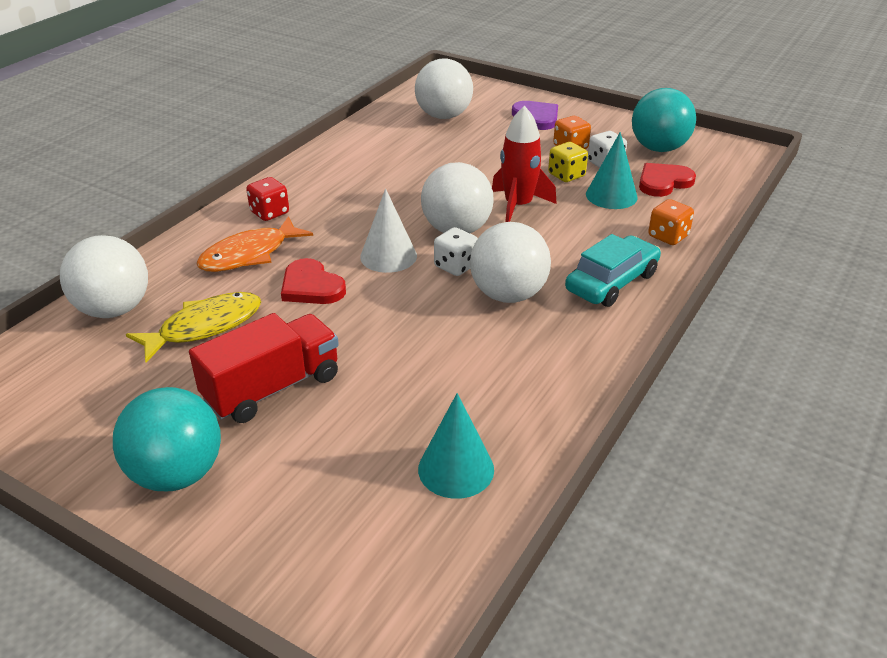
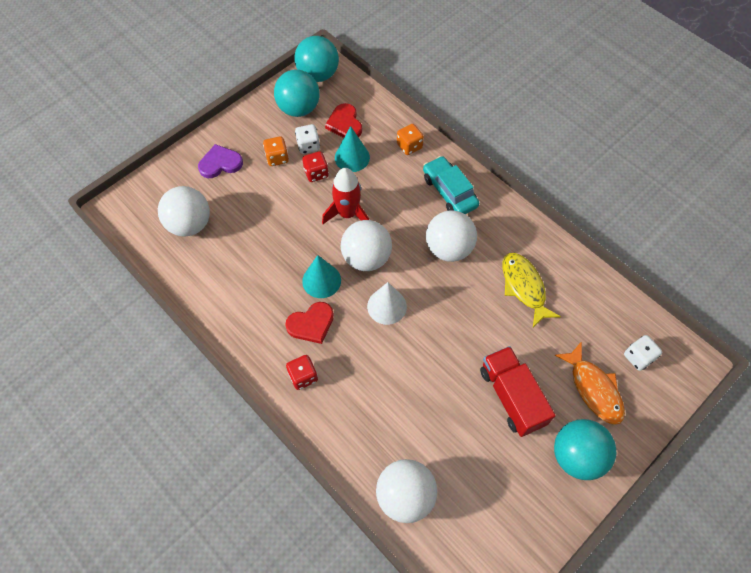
camera: 75 degrees left, 25 degrees up
yellow fish [126,292,261,362] -> yellow fish moved to [503,253,561,327]
orange fish [196,216,313,272] -> orange fish moved to [554,341,625,425]
red heart [281,258,346,304] -> red heart moved to [285,302,334,344]
turquoise cone [418,393,494,499] -> turquoise cone moved to [302,255,341,298]
white dice [434,227,478,276] -> white dice moved to [624,335,662,371]
yellow dice [548,142,588,182] -> red dice [302,151,329,182]
none -> turquoise ball [294,36,339,82]

